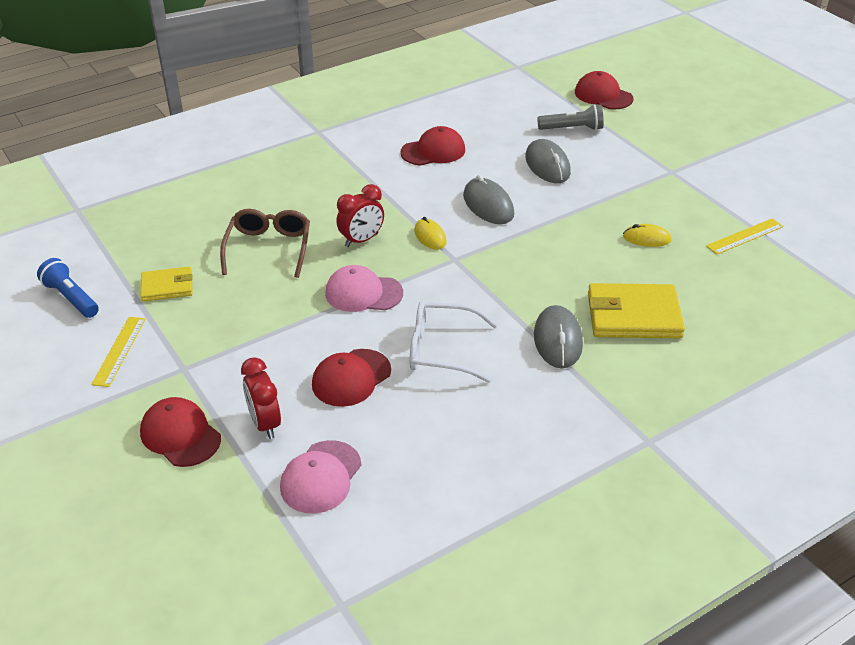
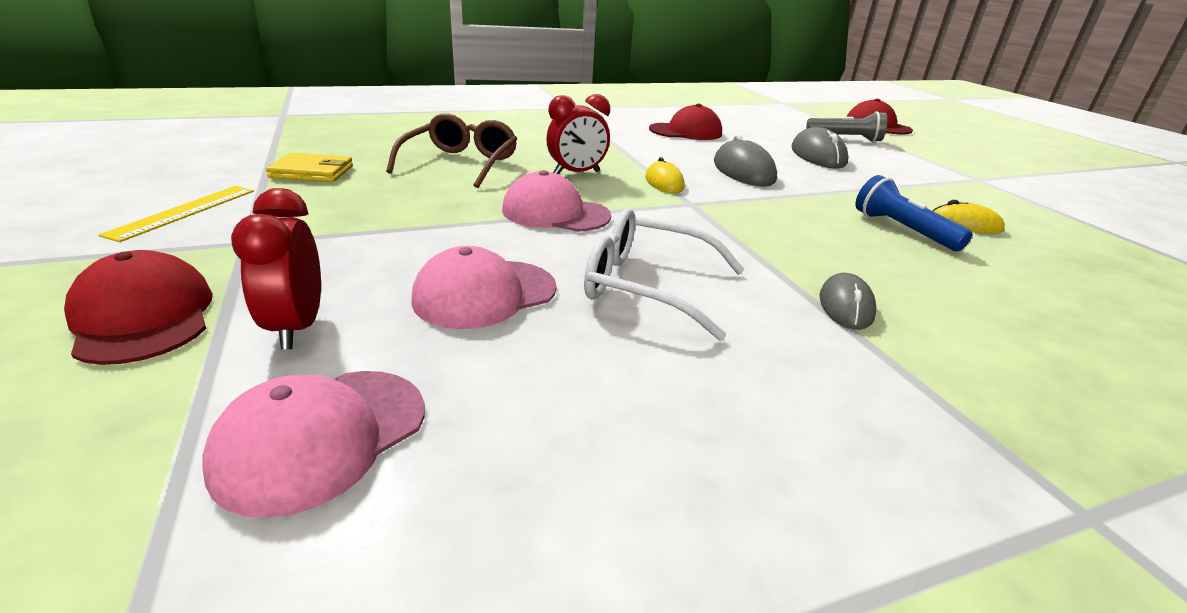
camera: 10 degrees right, 10 degrees down
blue flashlight [37,258,99,318] -> blue flashlight moved to [855,175,973,251]
red cap [312,349,391,407] -> pink cap [411,246,557,329]
grey mouse [534,305,583,369] -> grey mouse [819,273,876,330], size x0.63
yellow wallet [588,283,685,338] -> none
yellow ruler [706,218,784,254] -> none

